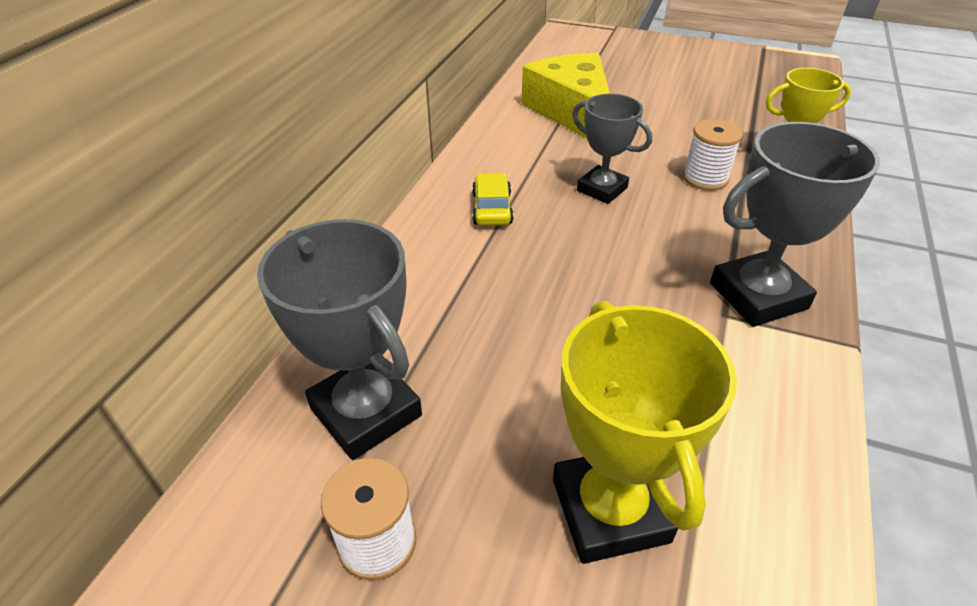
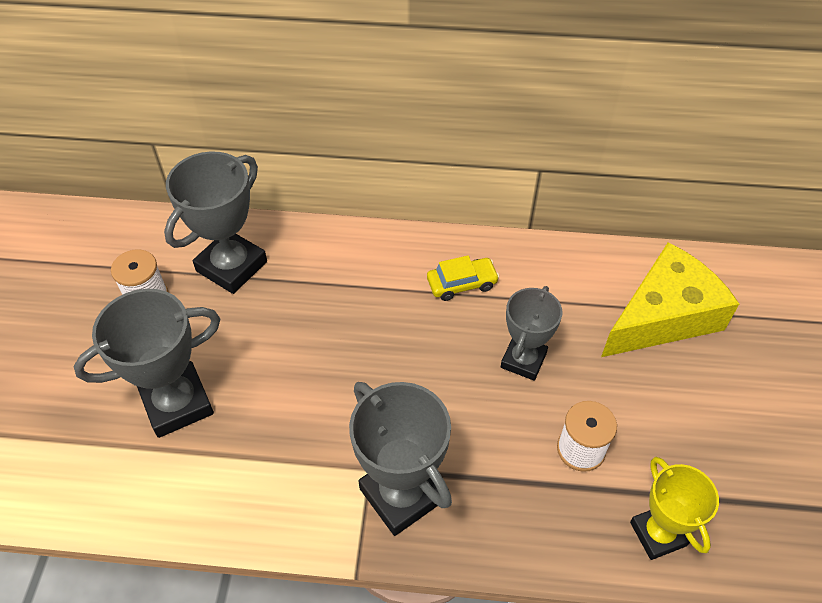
camera: 75 degrees right, 10 degrees up
yellow trophy [553,301,737,564] -> grey trophy [73,289,220,438]

